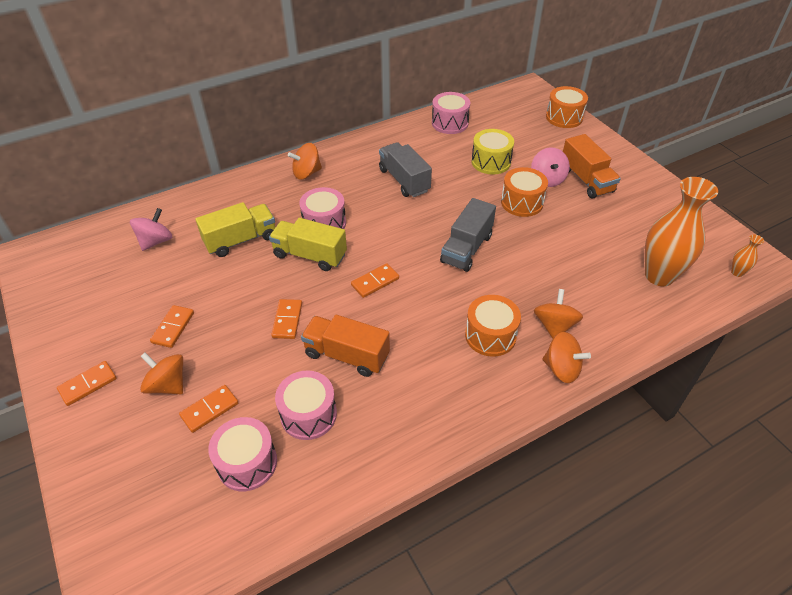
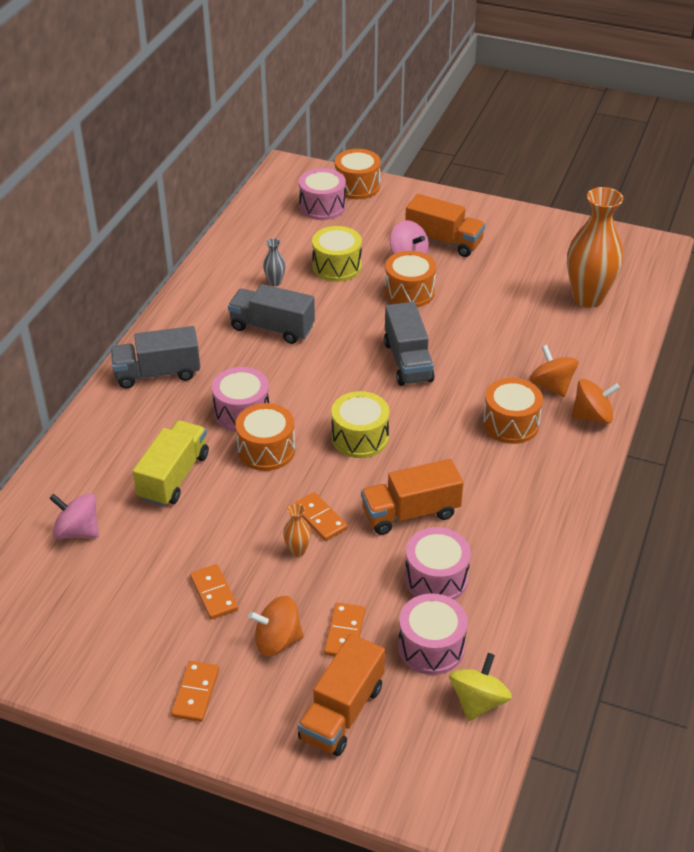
camera: 40 degrees left, 5 degrees down
pink spinning top [130,208,173,251] -> pink spinning top turned 60 degrees counterclockwise [49,493,99,539]
yellow truck [269,218,347,271] -> orange drum [235,403,295,471]
orange spinning top [288,143,322,180] -> grey truck [110,326,200,388]
orange domino [351,263,399,298] -> yellow drum [331,391,389,458]
pink drum [432,92,470,134] -> pink drum moved to [299,168,346,220]
orange vase [731,235,764,277] -> orange vase moved to [283,503,311,557]
none -> grey vase [263,238,286,286]
none -> orange truck [298,634,385,756]
none -> yellow spinning top [449,653,512,721]

